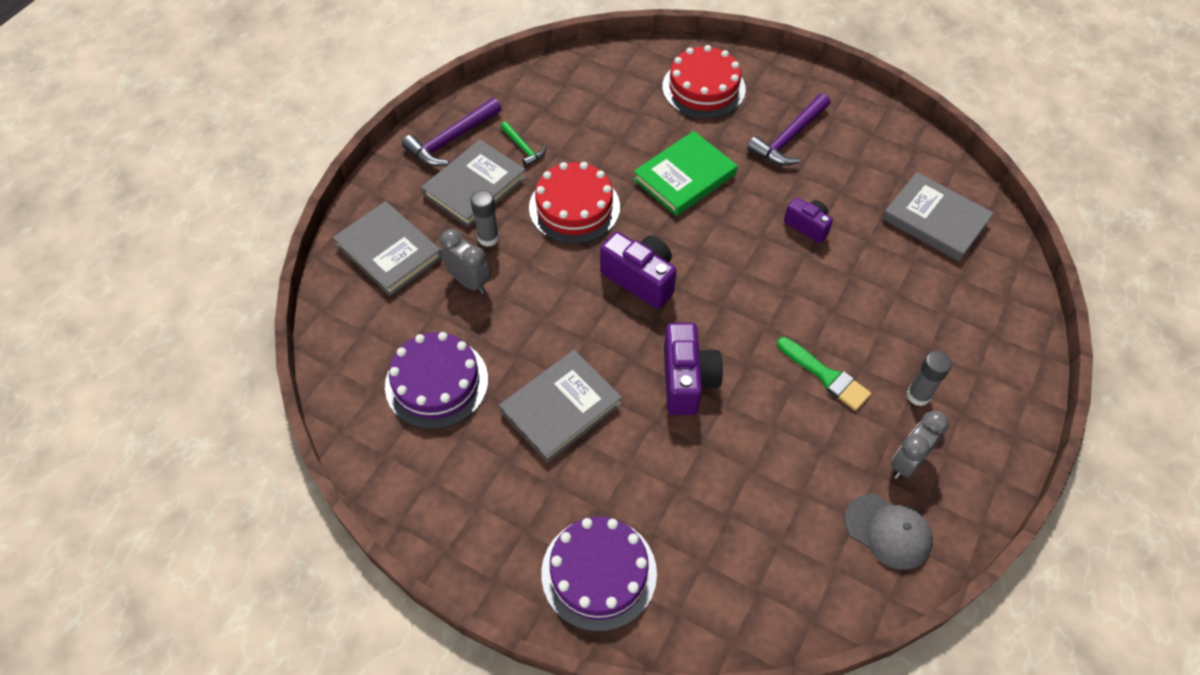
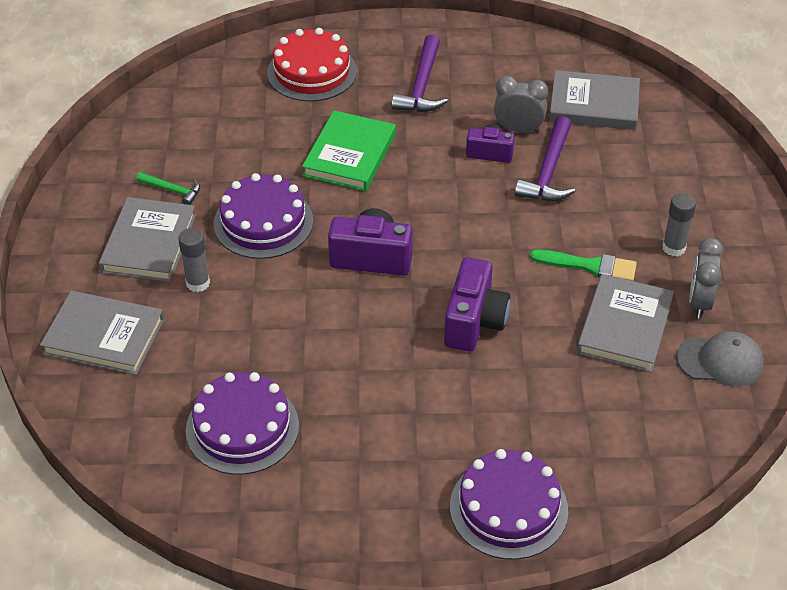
camera: 30 degrees left, 10 degrees down
purple hammer [402,98,502,166] -> purple hammer moved to [515,116,575,201]
grey clock [440,229,491,294] -> grey clock moved to [494,76,548,133]
grey book [499,350,622,462] -> grey book moved to [577,274,674,373]
red cake [529,162,620,244] -> purple cake [214,173,313,259]
purple camera [664,322,723,415] -> purple camera turned 45 degrees clockwise [444,257,510,352]

